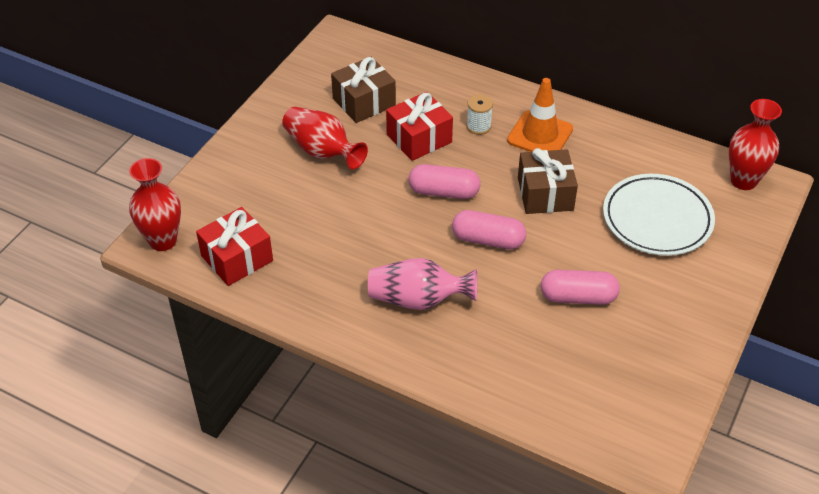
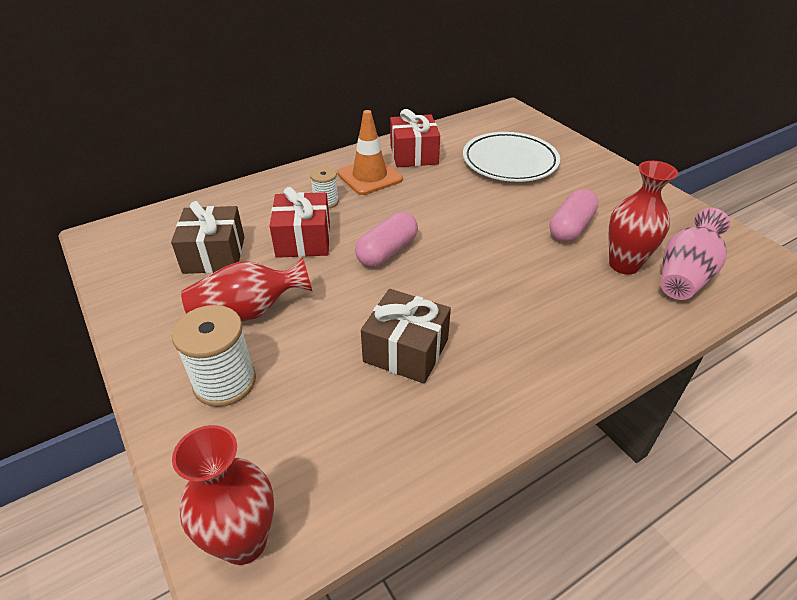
camera: 60 degrees left, 5 degrees down
red gift [196,207,273,286] -> red gift moved to [390,109,440,167]
pink vase [368,258,477,310] -> pink vase moved to [661,208,730,300]
pink capsule [452,210,526,250] -> none
brown gift [518,148,578,214] -> brown gift moved to [361,289,451,384]
red vase [729,99,782,190] -> red vase moved to [609,161,678,274]
none -> white spool [172,305,256,407]

